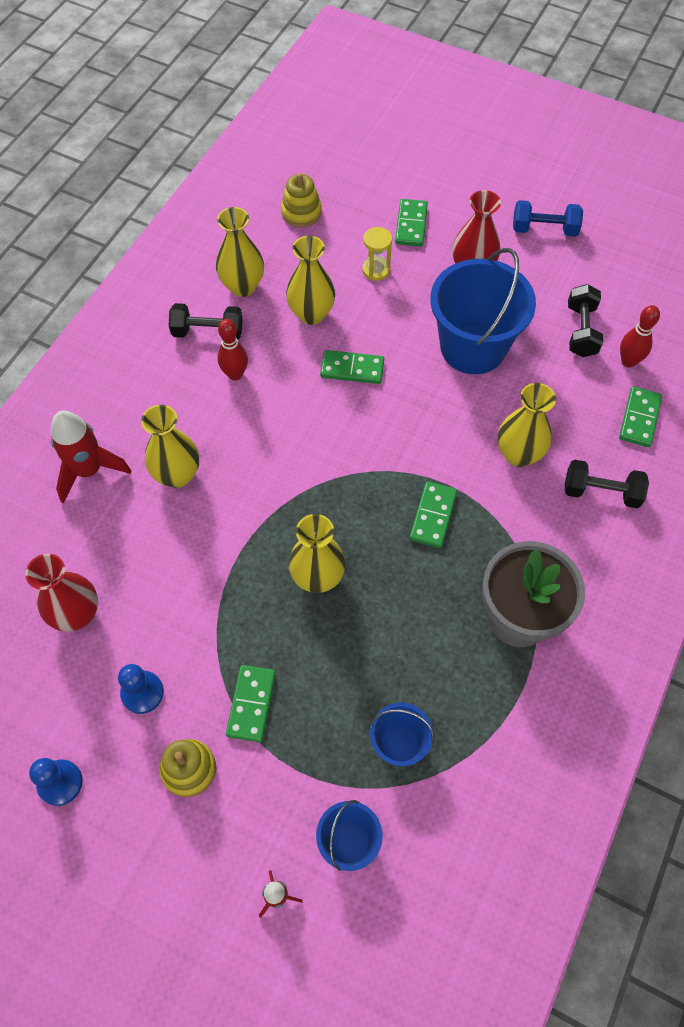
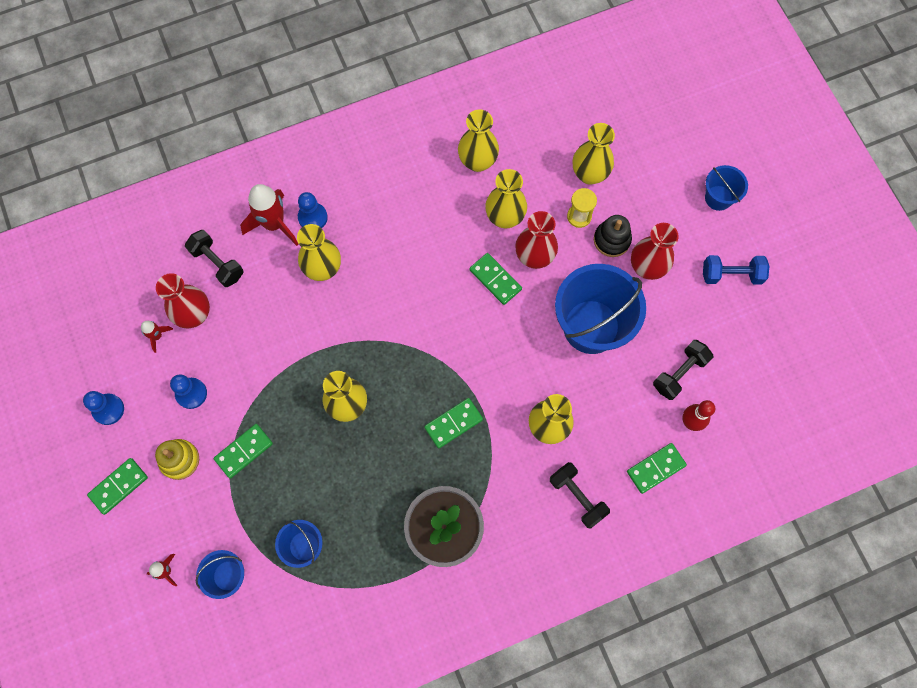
camera: 40 degrees right, 10 degrees up
black dumbbell [169,303,242,339] -> black dumbbell moved to [185,230,244,287]
red bowling pin [218,319,248,380] -> none
yellow stacking toy [281,173,322,227] -> none
green domino [395,199,428,247] -> green domino moved to [87,458,148,515]
blue dumbbell [513,200,583,237] -> blue dumbbell turned 45 degrees counterclockwise [703,255,769,284]
none -> red rocket [141,321,173,353]
none -> blue pawn [298,192,328,228]
none -> red vase [515,211,558,269]
none -> yellow vase [573,123,615,184]
none -> black stacking toy [594,215,632,257]
none -> blue bucket [705,165,748,211]

